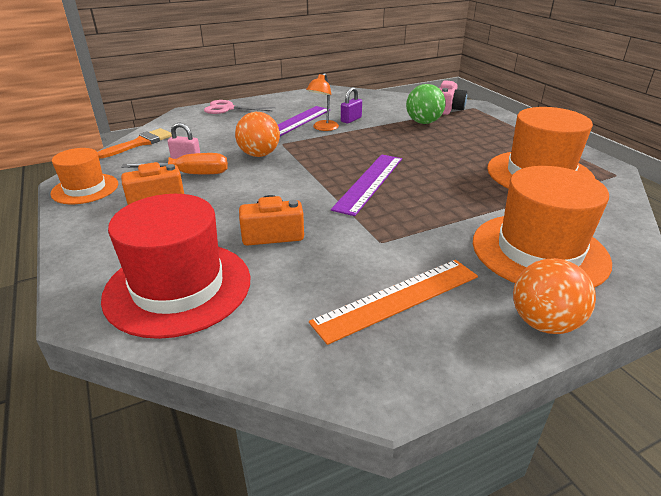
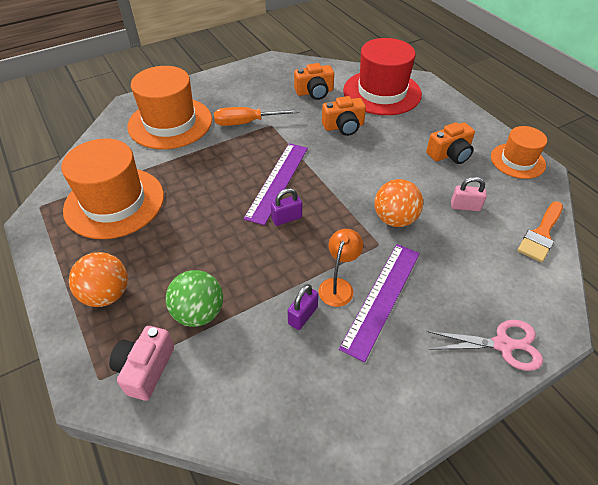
camera: 175 degrees right, 15 degrees up
orange screwdriver [121,153,228,174] -> orange screwdriver moved to [214,107,299,126]
orange ruler [309,260,478,345] -> none
orange ball [513,258,596,334] -> orange ball moved to [69,252,128,307]
none -> purple padlock [271,188,302,226]
none -> orange camera [294,63,334,100]

